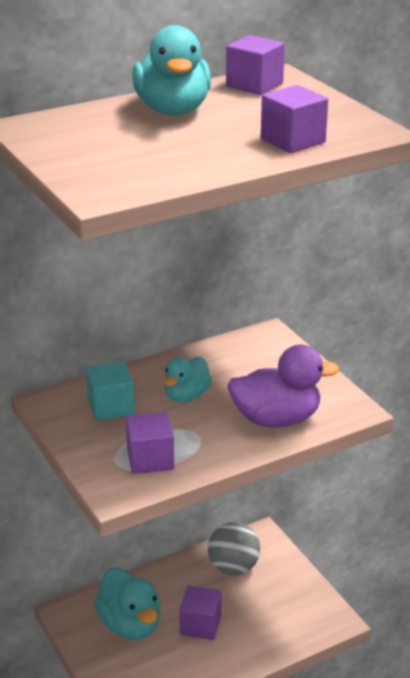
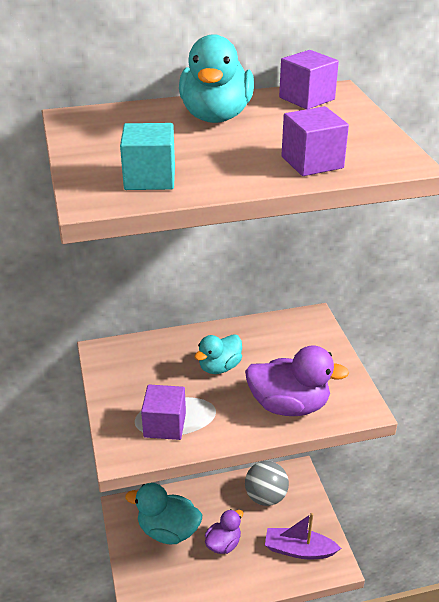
camera: 15 degrees right, 5 degrees up
turquoise cube [86,361,135,421] -> turquoise cube moved to [120,123,175,190]
turquoise duck [94,567,161,640] -> turquoise duck turned 120 degrees clockwise [125,483,202,544]
purple cube [179,585,222,640] -> purple duck [205,509,243,554]
none -> purple boat [265,513,341,559]

